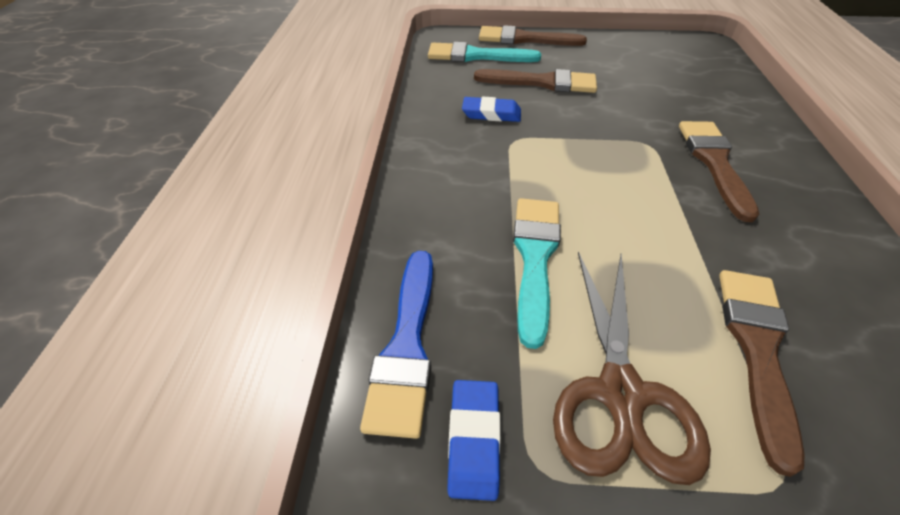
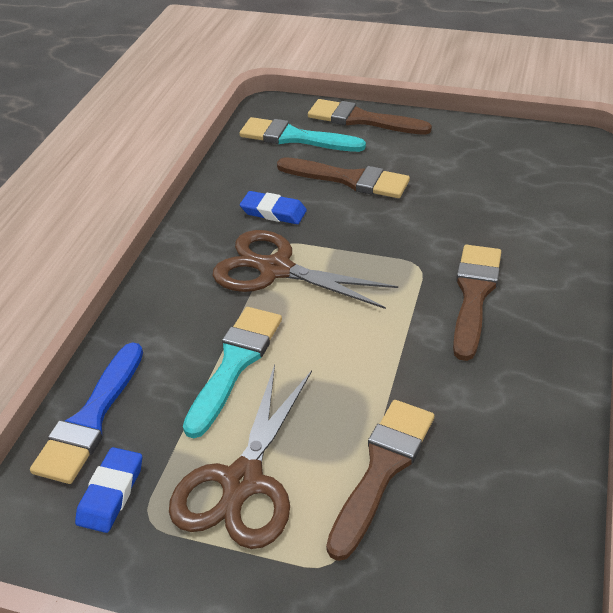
camera: 15 degrees right, 5 degrees down
none -> brown scissors [213,230,398,309]

